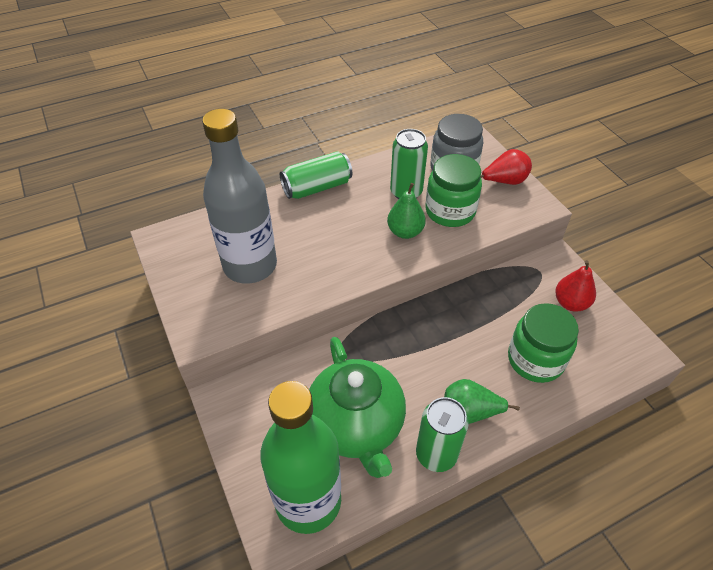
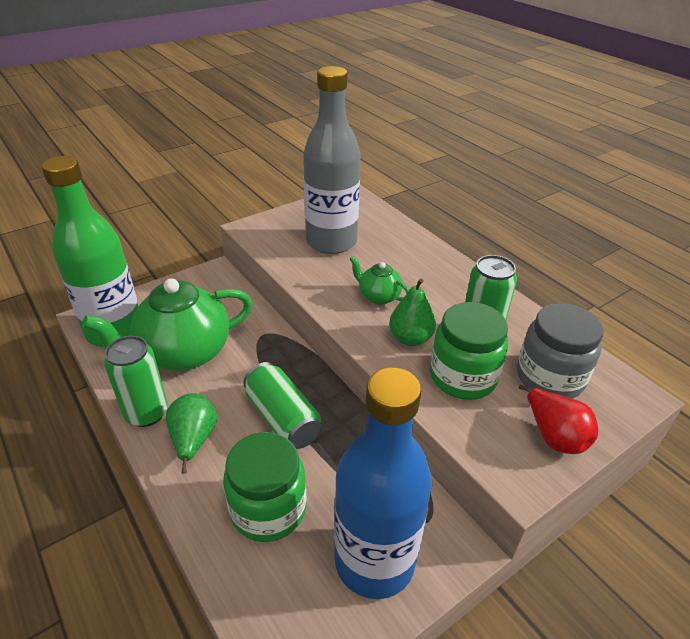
camera: 80 degrees right, 10 degrees down
green can [280,151,352,199] -> green can moved to [243,362,321,449]
red pear [555,260,596,312] -> blue bottle [334,367,432,599]
none -> green teapot [350,256,409,305]

